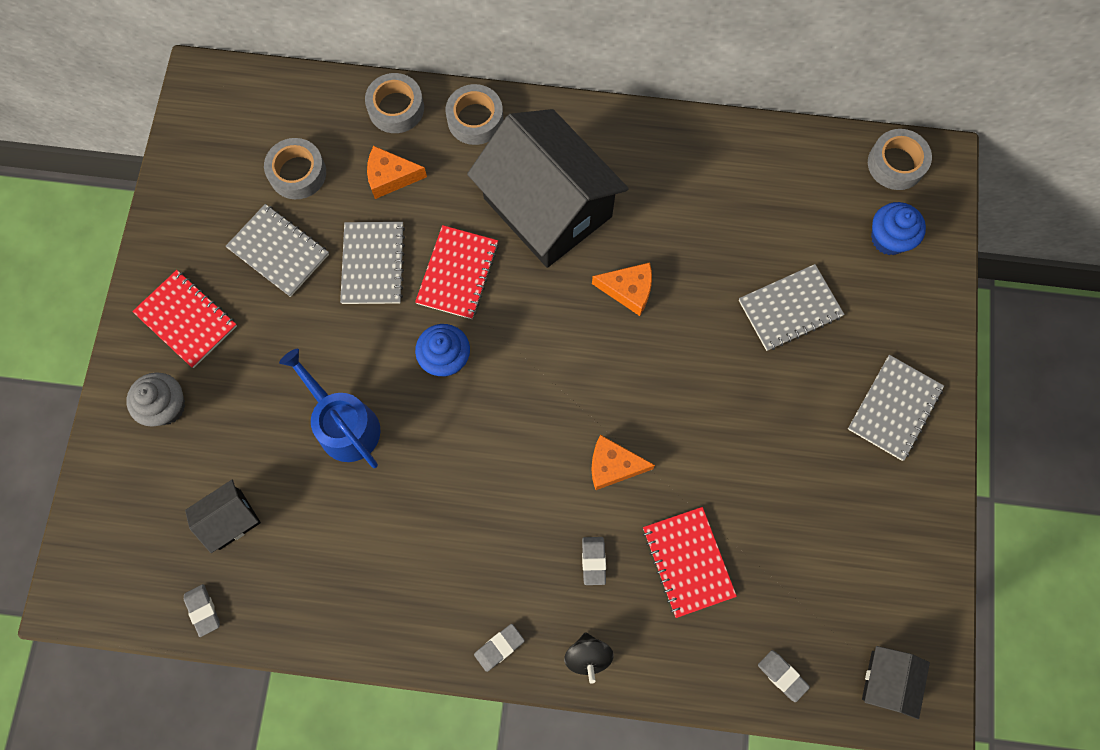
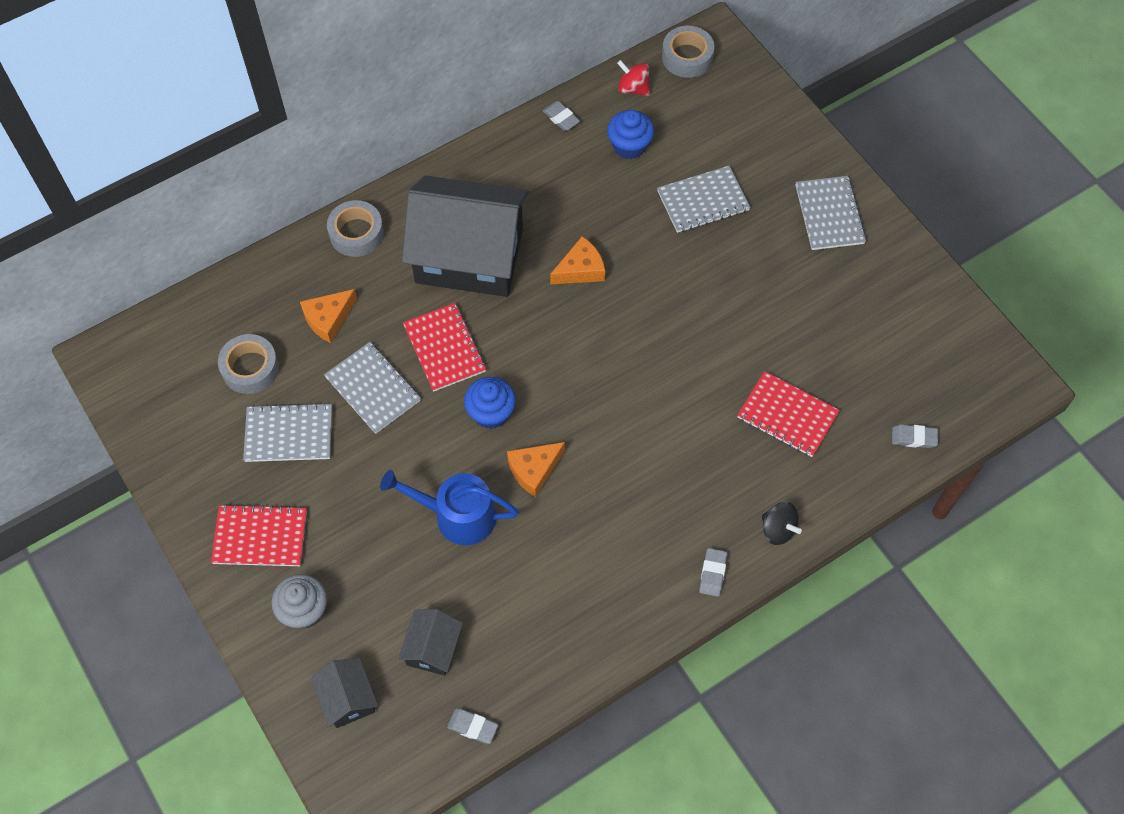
camera: 40 degrees left, 10 degrees down
grey tape [365,73,424,133] -> none
grey eraser [582,537,606,585] -> grey eraser moved to [542,101,580,131]
orange cheese [591,435,655,490] -> orange cheese moved to [507,442,565,497]
grey notebook [739,264,845,351] -> grey notebook turned 45 degrees clockwise [657,166,751,233]
black house [862,646,930,719] -> black house moved to [311,658,378,728]
blue cupcake [871,202,926,255] -> blue cupcake moved to [607,110,654,159]
none -> red spinning top [617,60,650,96]

